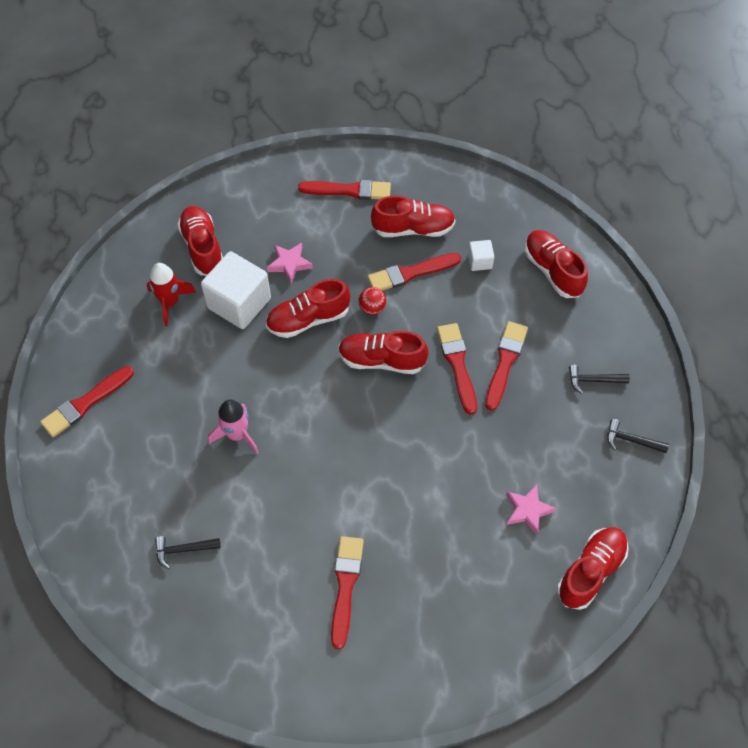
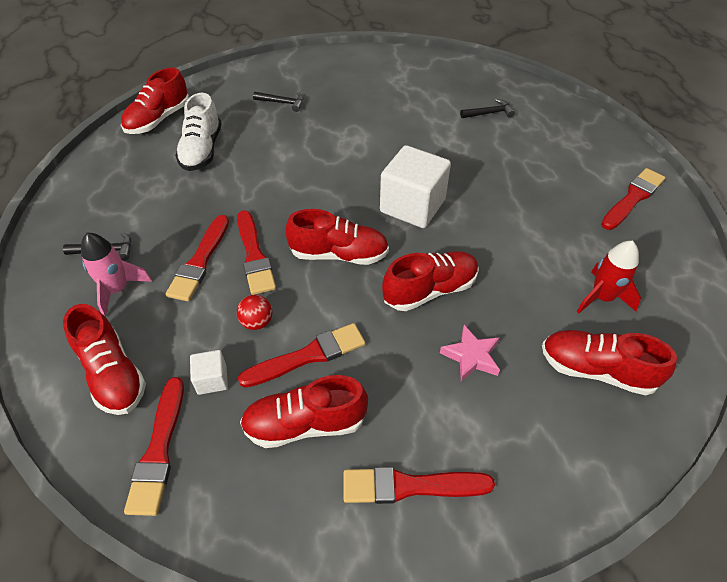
camera: 175 degrees right, 10 degrees down
red shoe [178,206,223,276] -> red shoe turned 135 degrees clockwise [542,330,677,396]
white cube [201,251,271,329] -> white cube moved to [380,145,451,228]
pink rocket [208,400,259,454] -> pink rocket moved to [81,233,152,317]
red brush [331,536,364,649] -> red brush moved to [124,377,184,516]
red ball [359,287,386,315] -> red ball moved to [237,295,273,330]
pink star [506,484,556,535] -> white shoe [175,93,221,171]
black hammer [607,419,669,453] -> black hammer moved to [253,92,304,112]

